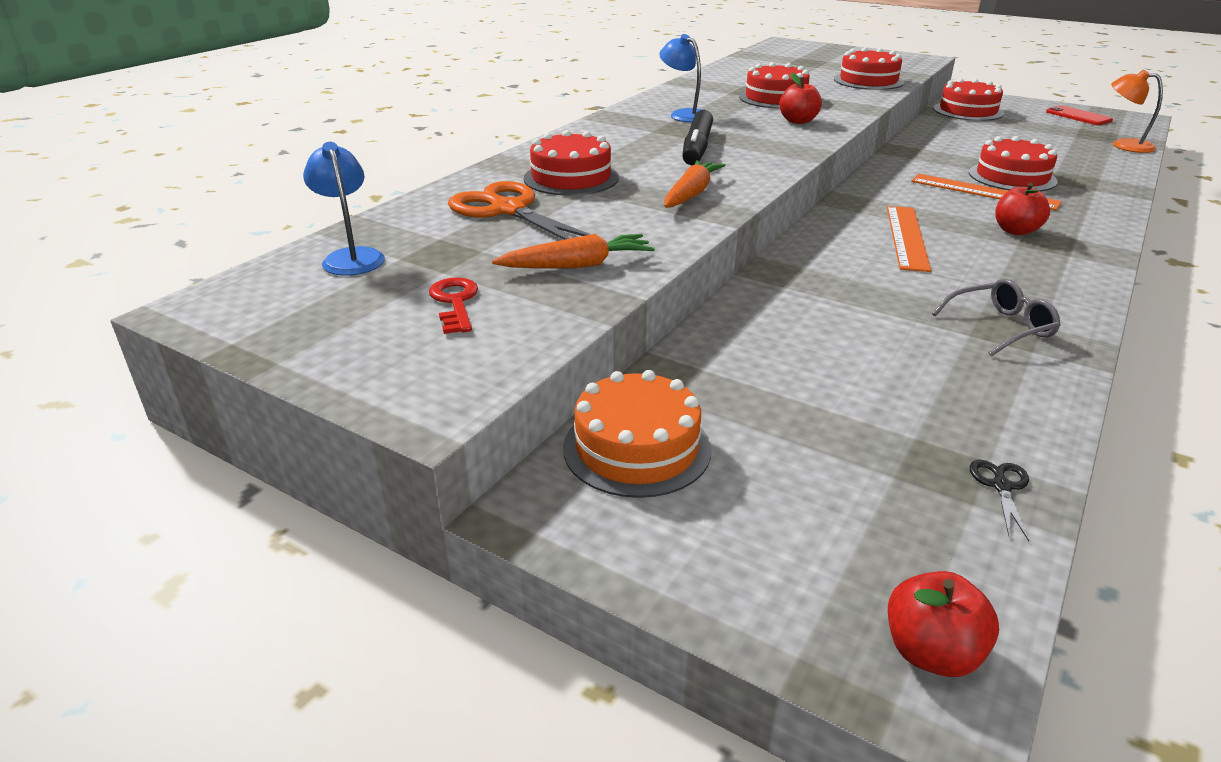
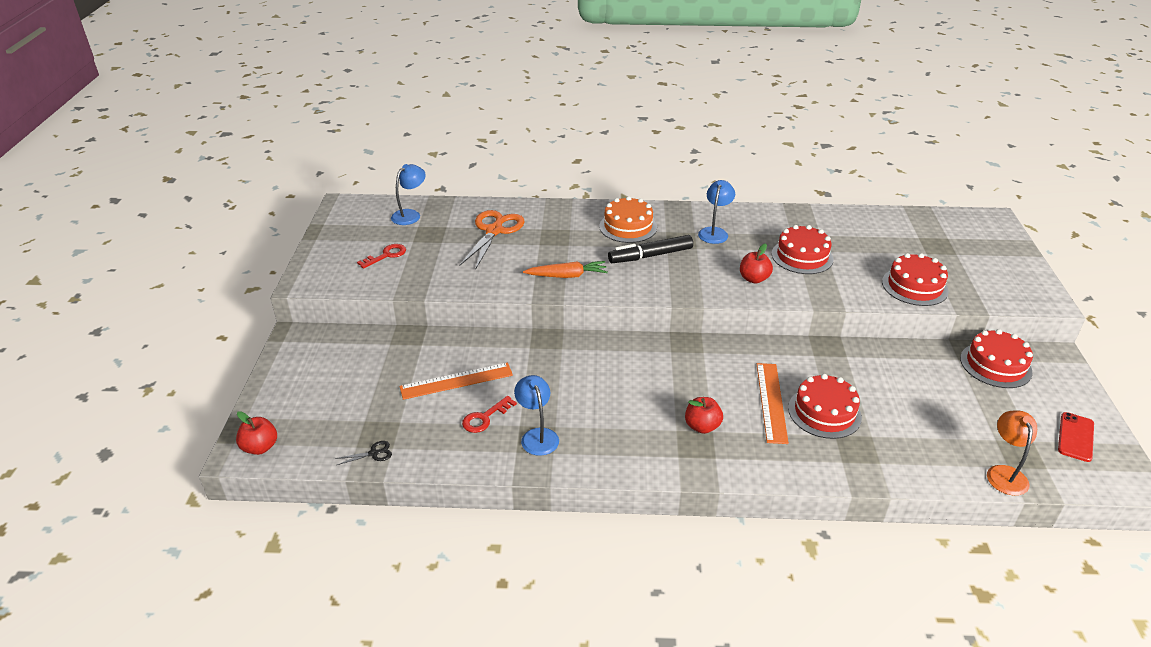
camera: 60 degrees right, 5 degrees up
orange carrot [492,234,655,269] -> none
red cake [523,130,619,196] -> none
orange cake [563,370,711,498] -> orange cake moved to [599,196,657,243]
orange ruler [887,206,931,272] -> orange ruler moved to [400,363,513,400]
grey glasses [932,279,1061,357] -> blue lamp [514,375,559,456]
none -> red key [462,396,517,433]

